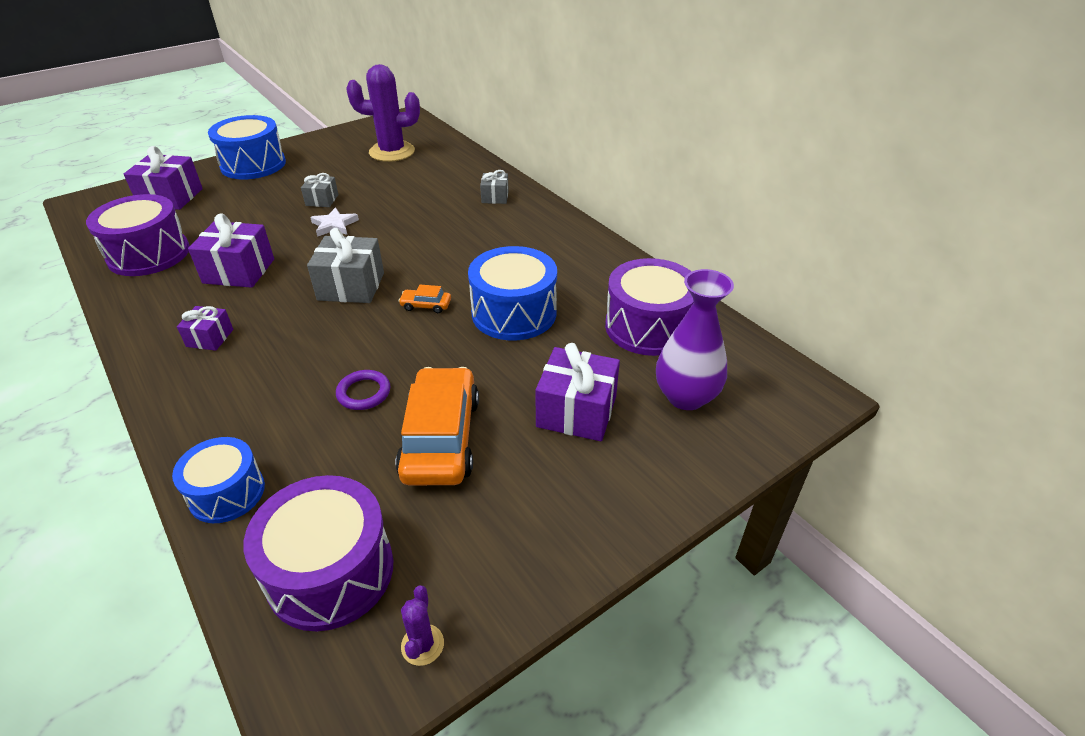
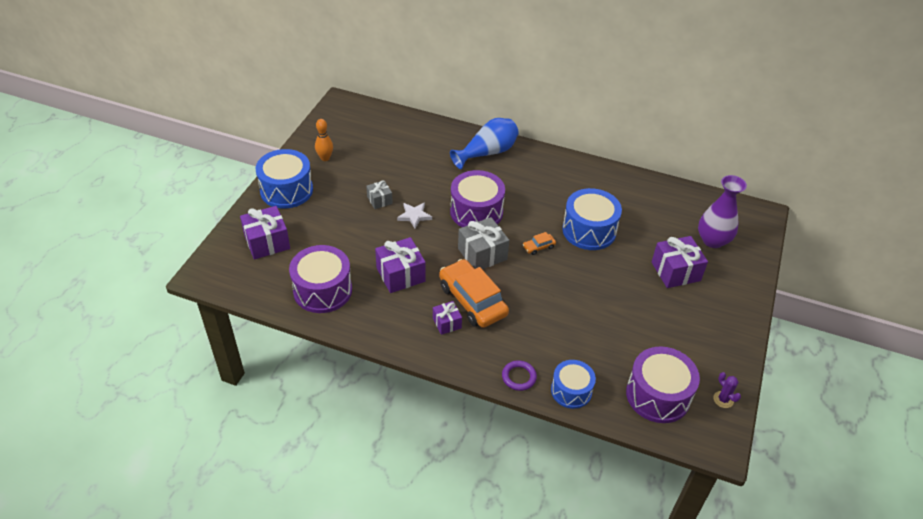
camera: 35 degrees left, 5 degrees up
purple ring [336,370,390,410] -> purple ring moved to [502,361,537,391]
purple cactus [346,64,420,162] -> none
orange car [395,367,479,485] -> orange car moved to [439,259,509,328]
grey gift [480,170,509,204] -> blue vase [450,118,519,169]
purple drum [605,258,694,356] -> purple drum moved to [450,170,505,227]
none -> orange bowling pin [315,119,333,161]

